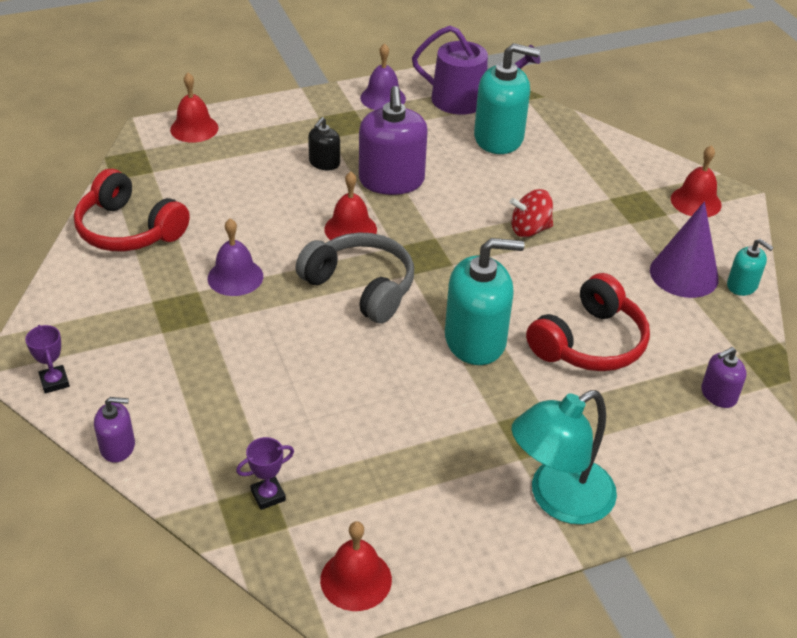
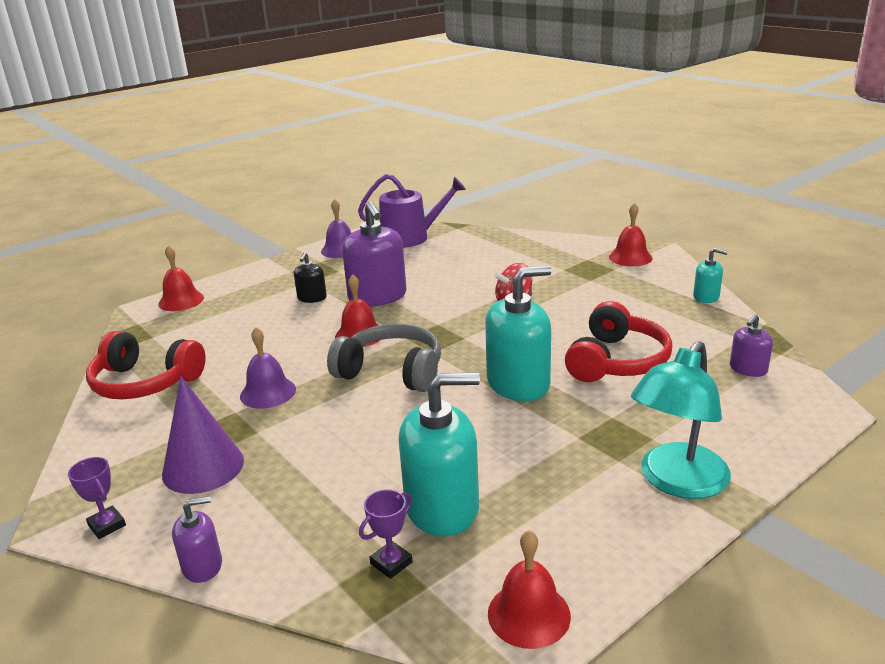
camera: 15 degrees left, 15 degrees down
turquoise soap dispenser [474,43,540,154] -> turquoise soap dispenser moved to [399,372,480,536]
purple cone [650,201,719,298] -> purple cone moved to [162,376,244,494]

